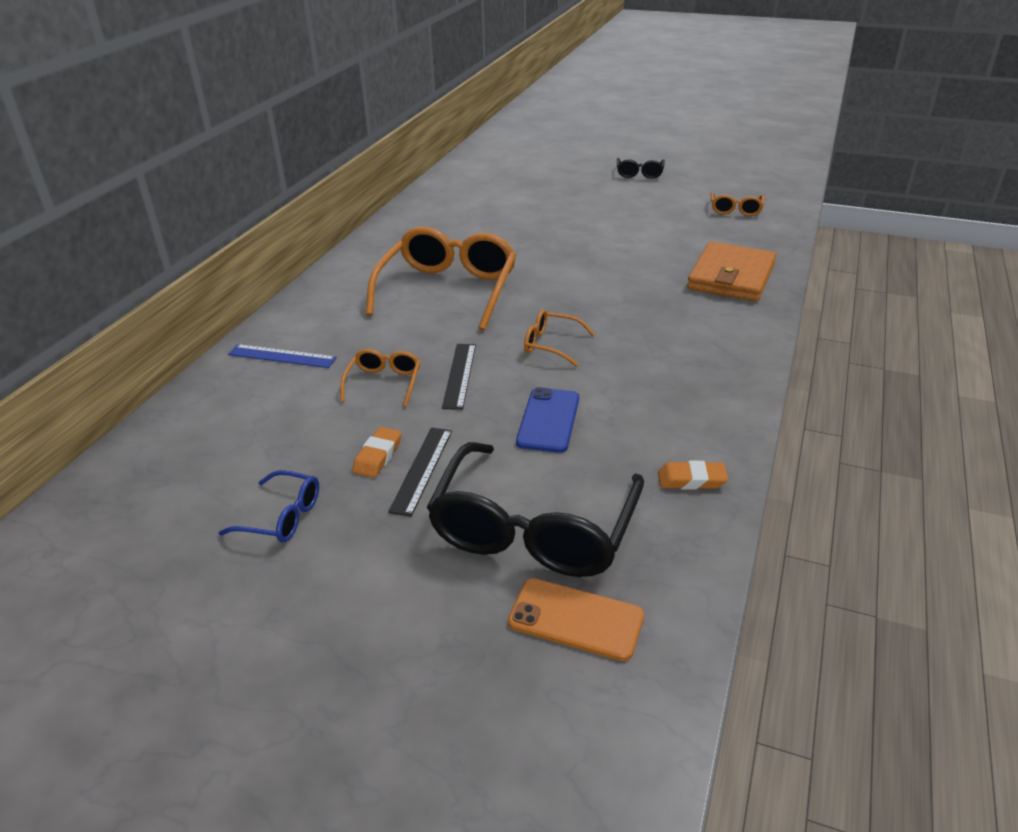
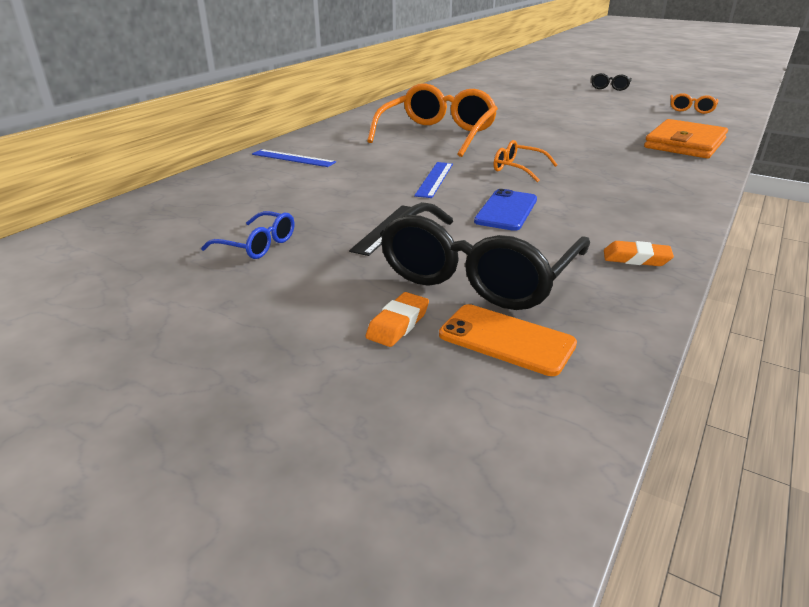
camera: 10 degrees right, 5 degrees down
orange glasses [340,349,420,407] -> none
orange eraser [352,427,401,478] -> orange eraser moved to [366,292,429,347]
black ruler [442,344,476,410] -> blue ruler [414,162,453,198]

